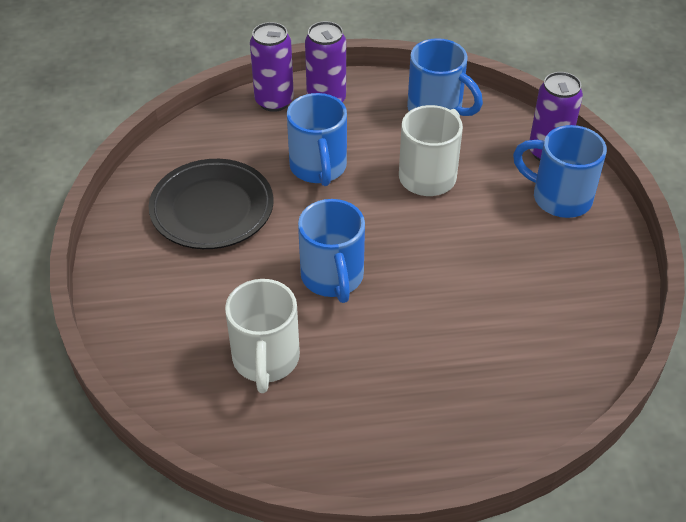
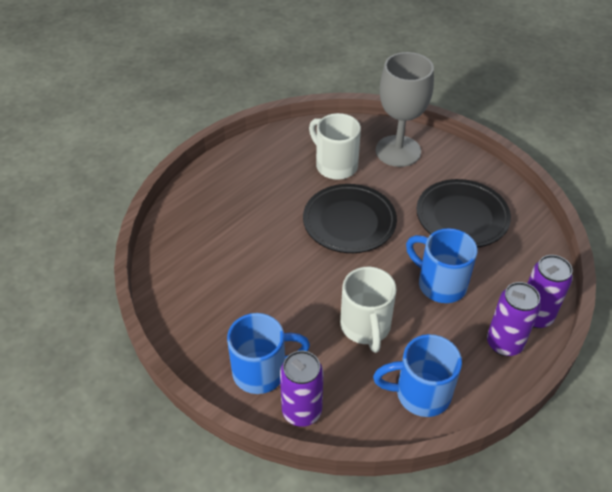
camera: 140 degrees right, 0 degrees up
blue mug [298,199,365,303] -> black plate [303,184,397,253]
none -> grey goblet [376,52,434,167]

